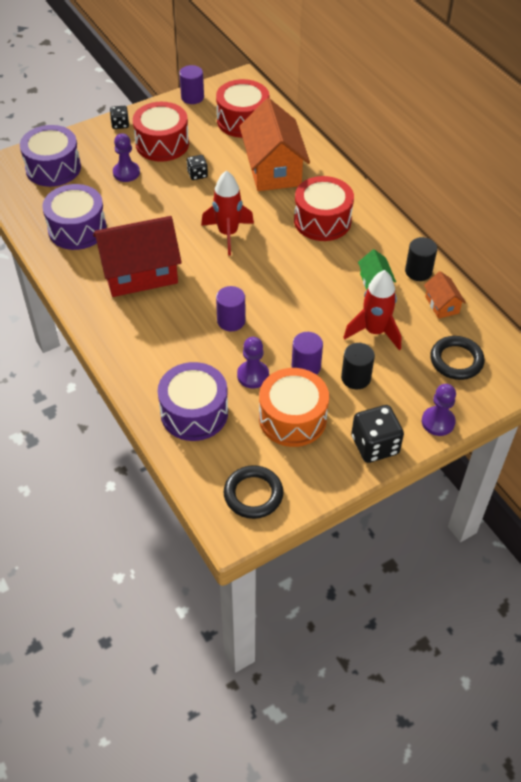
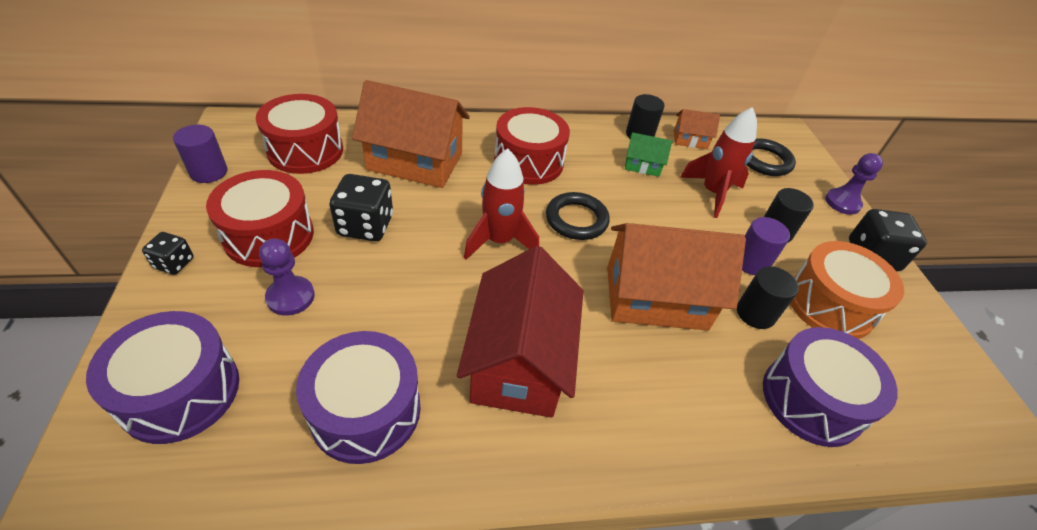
camera: 70 degrees left, 5 degrees down
black dice [187,155,208,180] -> black dice [329,174,393,241], size x1.79
purple cylinder [216,286,246,331] -> orange house [607,223,746,330]
black ring [224,465,284,519] -> black ring moved to [546,192,610,240]
purple pawn [237,337,269,388] -> black cylinder [737,266,799,329]

